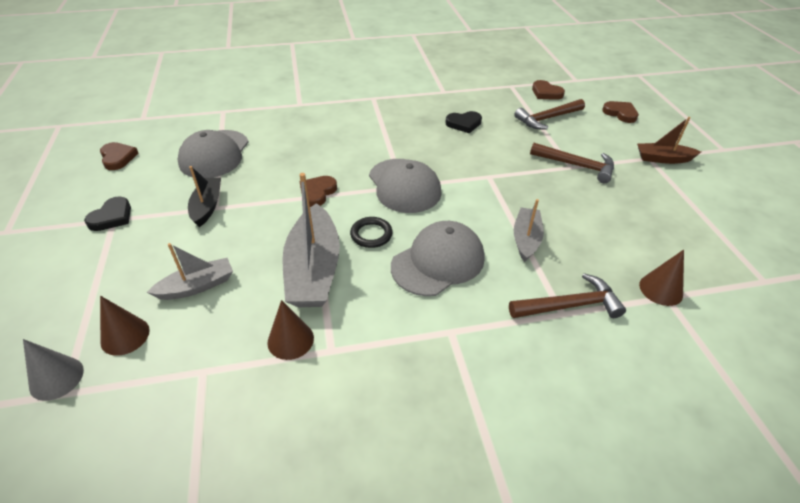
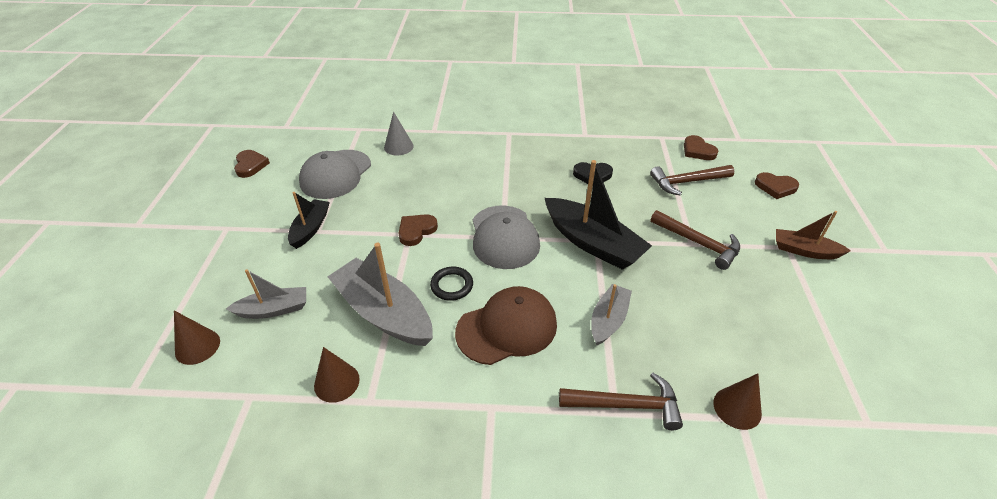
camera: 15 degrees right, 0 degrees up
grey cone [23,339,84,401] -> grey cone moved to [384,112,414,155]
black heart [84,197,131,231] -> none
grey boat [282,173,340,307] -> grey boat turned 120 degrees clockwise [327,243,433,346]
grey cap [391,221,484,296] -> brown cap [455,286,557,365]
brown heart [602,101,639,123] -> brown heart turned 135 degrees clockwise [755,172,799,199]
none -> black boat [545,160,652,270]

